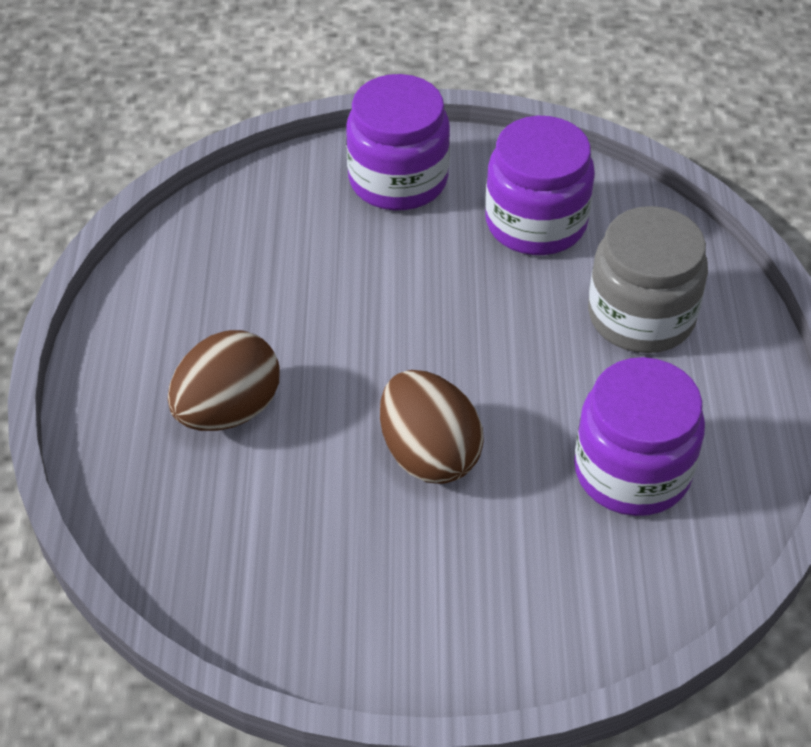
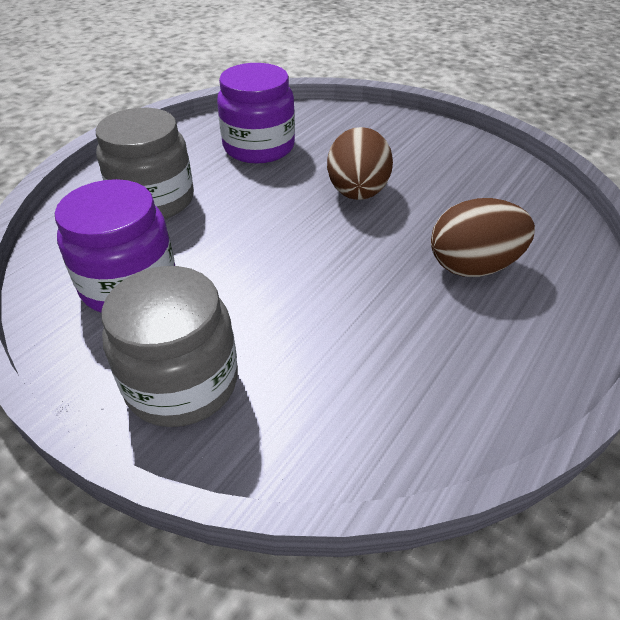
camera: 145 degrees left, 5 degrees down
purple jar [346,74,450,210] -> grey jar [101,266,238,427]

